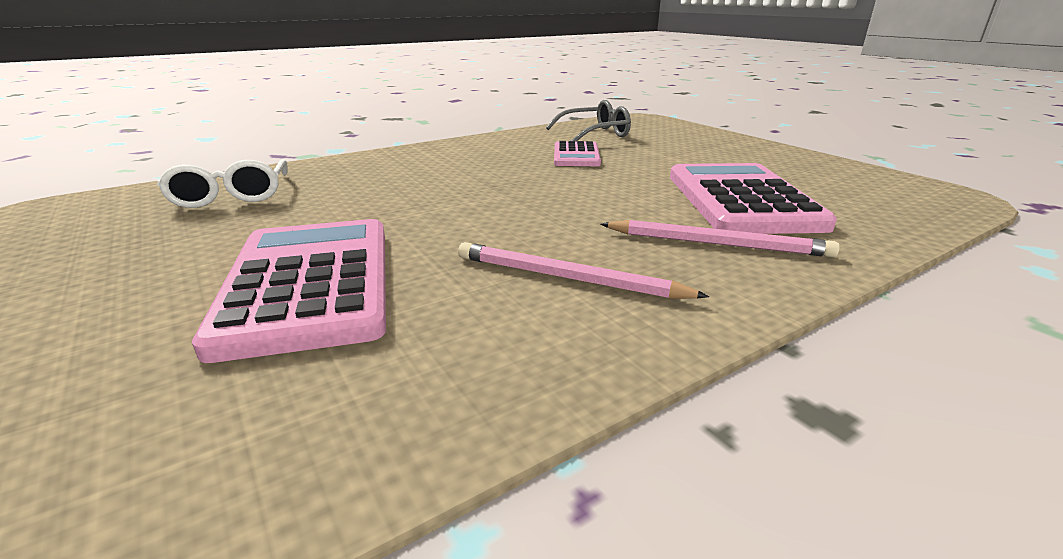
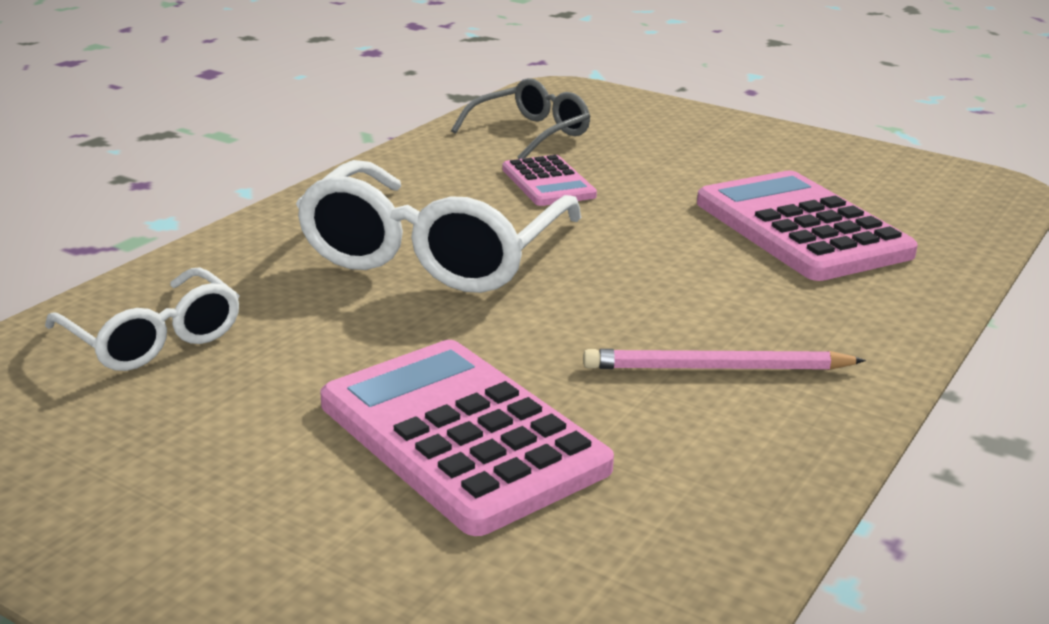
camera: 25 degrees left, 0 degrees up
pink pencil [601,220,840,257] -> none
none -> white glasses [296,160,582,293]

